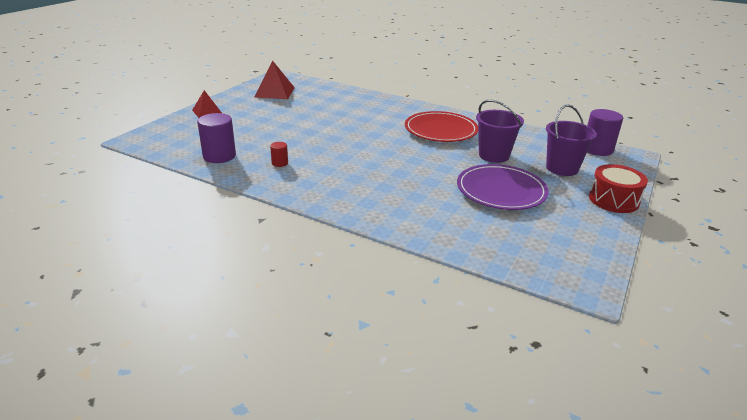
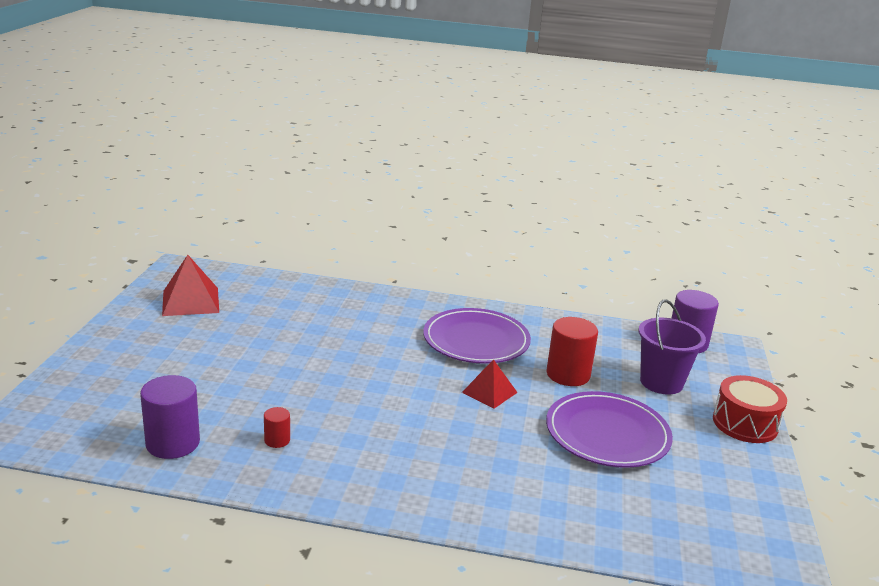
camera: 20 degrees left, 5 degrees down
red pyramid [192,90,222,118] -> red pyramid moved to [462,359,518,409]
red plate [405,111,478,142] -> purple plate [423,308,531,364]
purple bucket [476,100,524,163] -> red cylinder [546,317,598,386]

